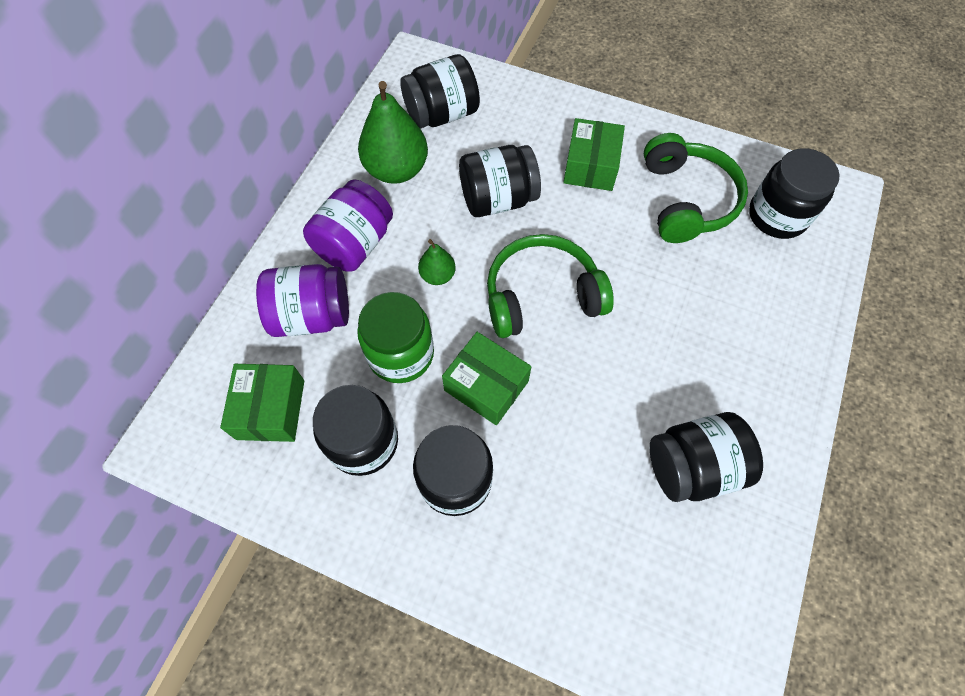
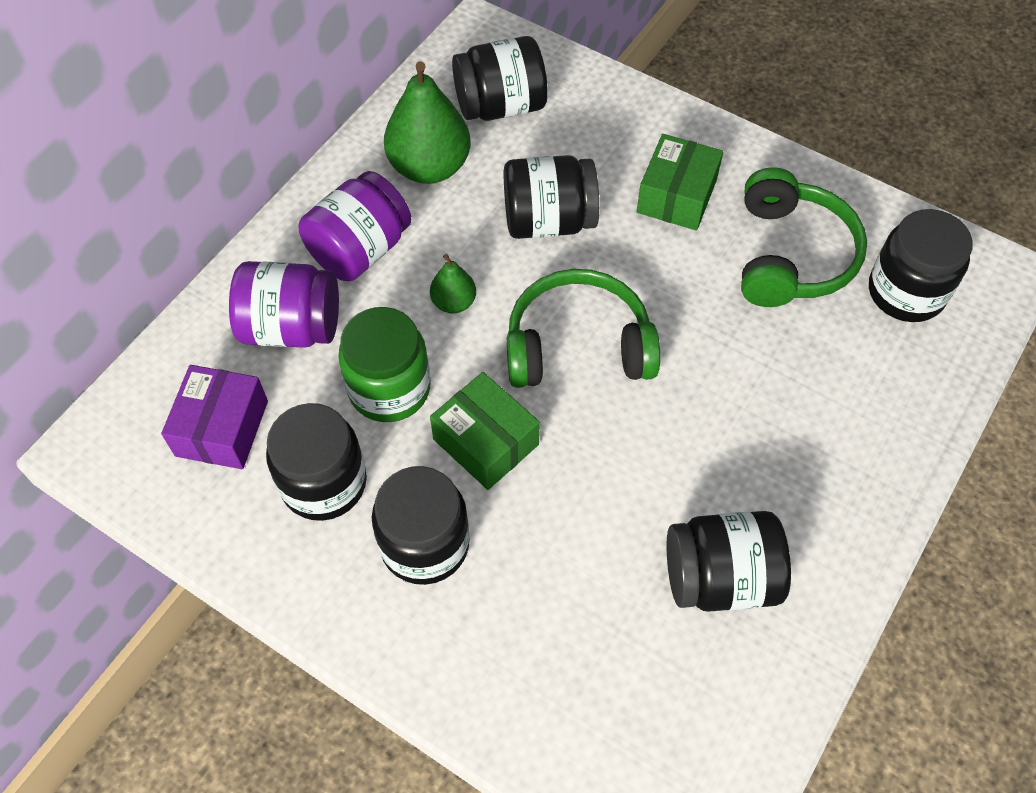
camera: 10 degrees right, 5 degrees down
green box [220,364,304,442] -> purple box [161,365,268,469]

